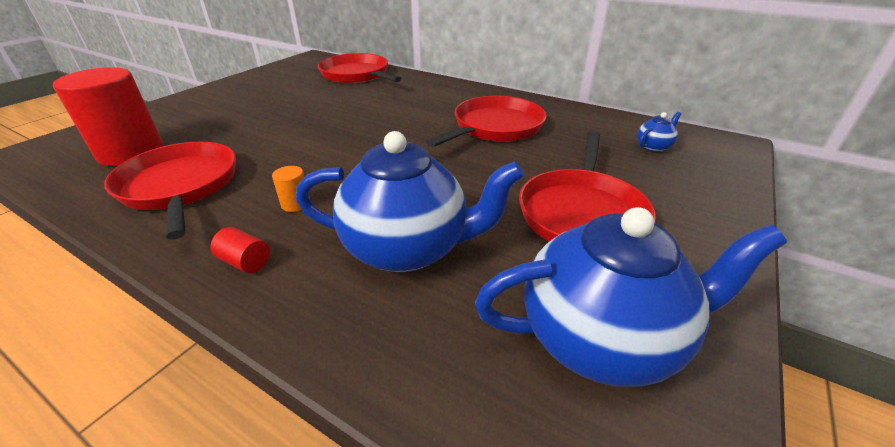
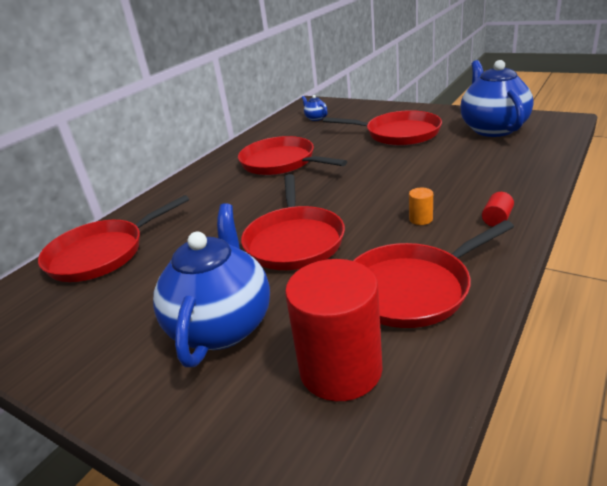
camera: 85 degrees left, 5 degrees down
blue teapot [296,131,524,272] -> blue teapot moved to [153,203,270,367]
none -> red pan [241,174,345,270]

